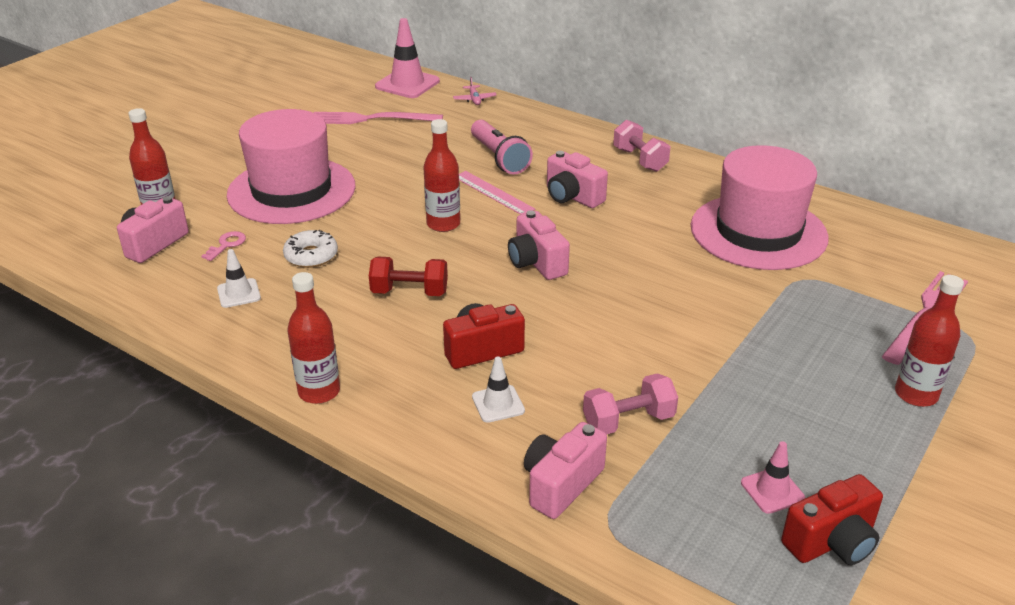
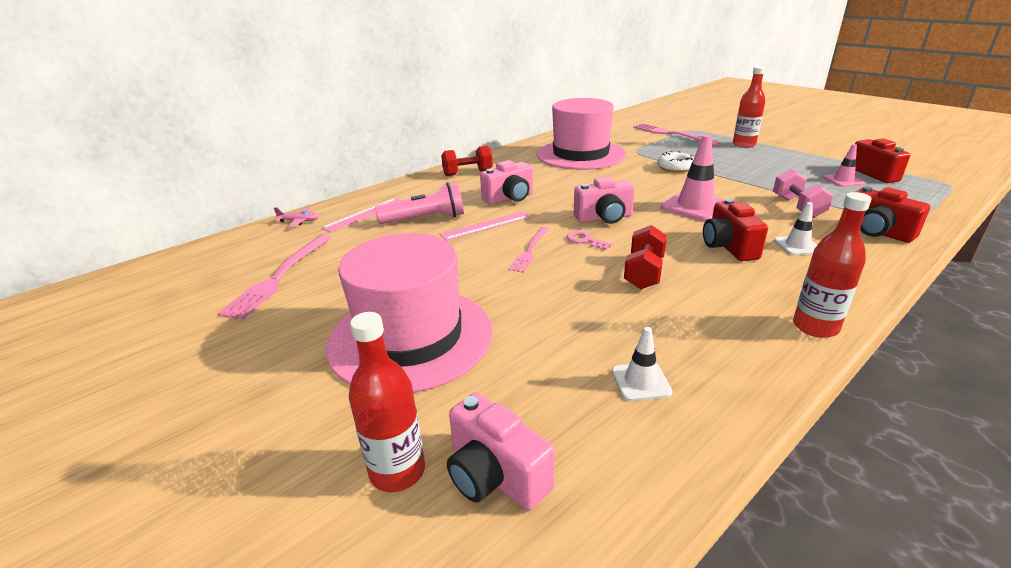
camera: 75 degrees left, 5 degrees down
pink key [201,231,246,261] -> pink key moved to [567,231,612,250]
white donut [283,230,338,268] -> white donut moved to [657,151,694,173]
pink traffic cone [375,18,440,98] -> pink traffic cone moved to [661,135,725,222]
red bottle [423,119,460,232] -> pink fork [508,227,549,273]
pink camera [524,422,607,519] -> red camera [856,186,930,243]
pink dumbbell [613,120,670,172] -> red dumbbell [441,146,493,176]
none -> pink ruler [321,198,401,232]

